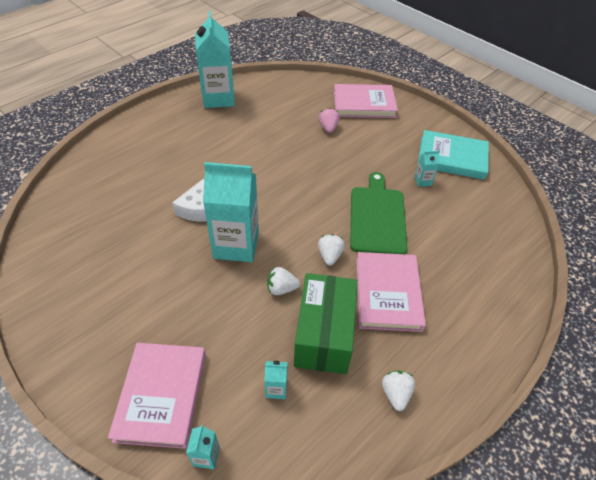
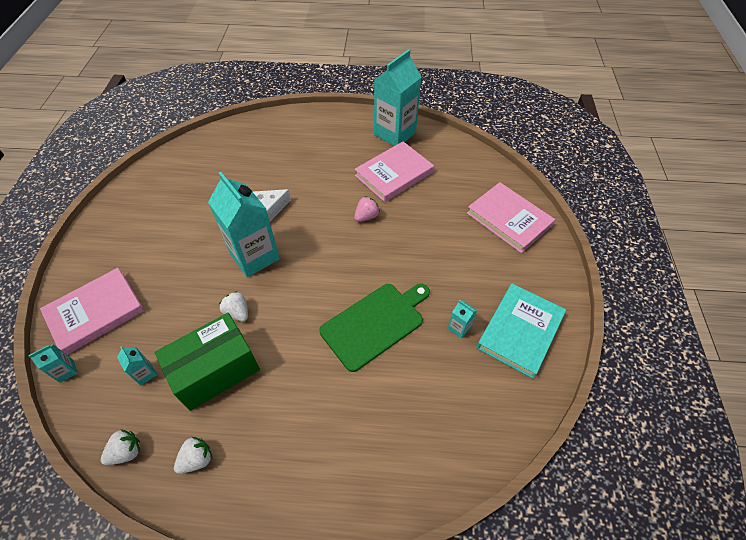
camera: 50 degrees right, 5 degrees up
white strawberry [318,234,345,265] -> white strawberry moved to [101,429,140,465]
pink strawberry [319,108,340,133] -> pink strawberry moved to [354,196,380,222]
pink book [356,252,426,332] -> pink book moved to [355,141,434,202]
turquoise book [418,130,489,180] -> turquoise book turned 60 degrees clockwise [477,284,566,379]

